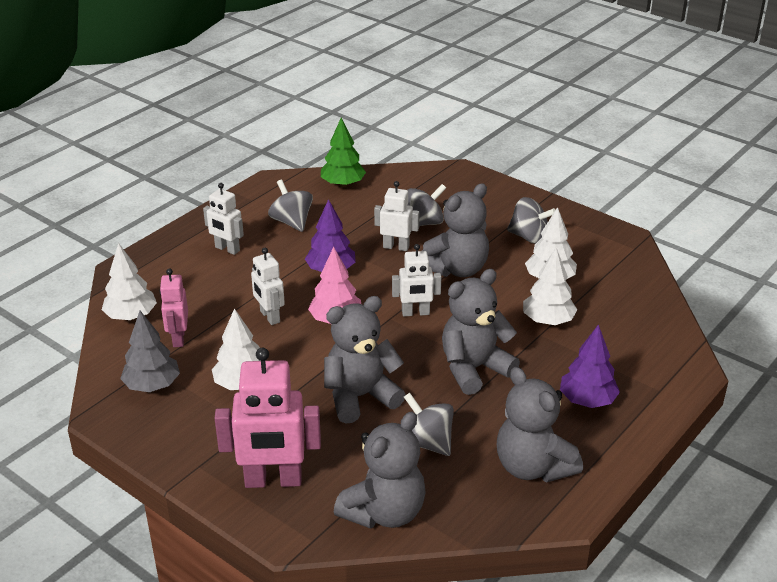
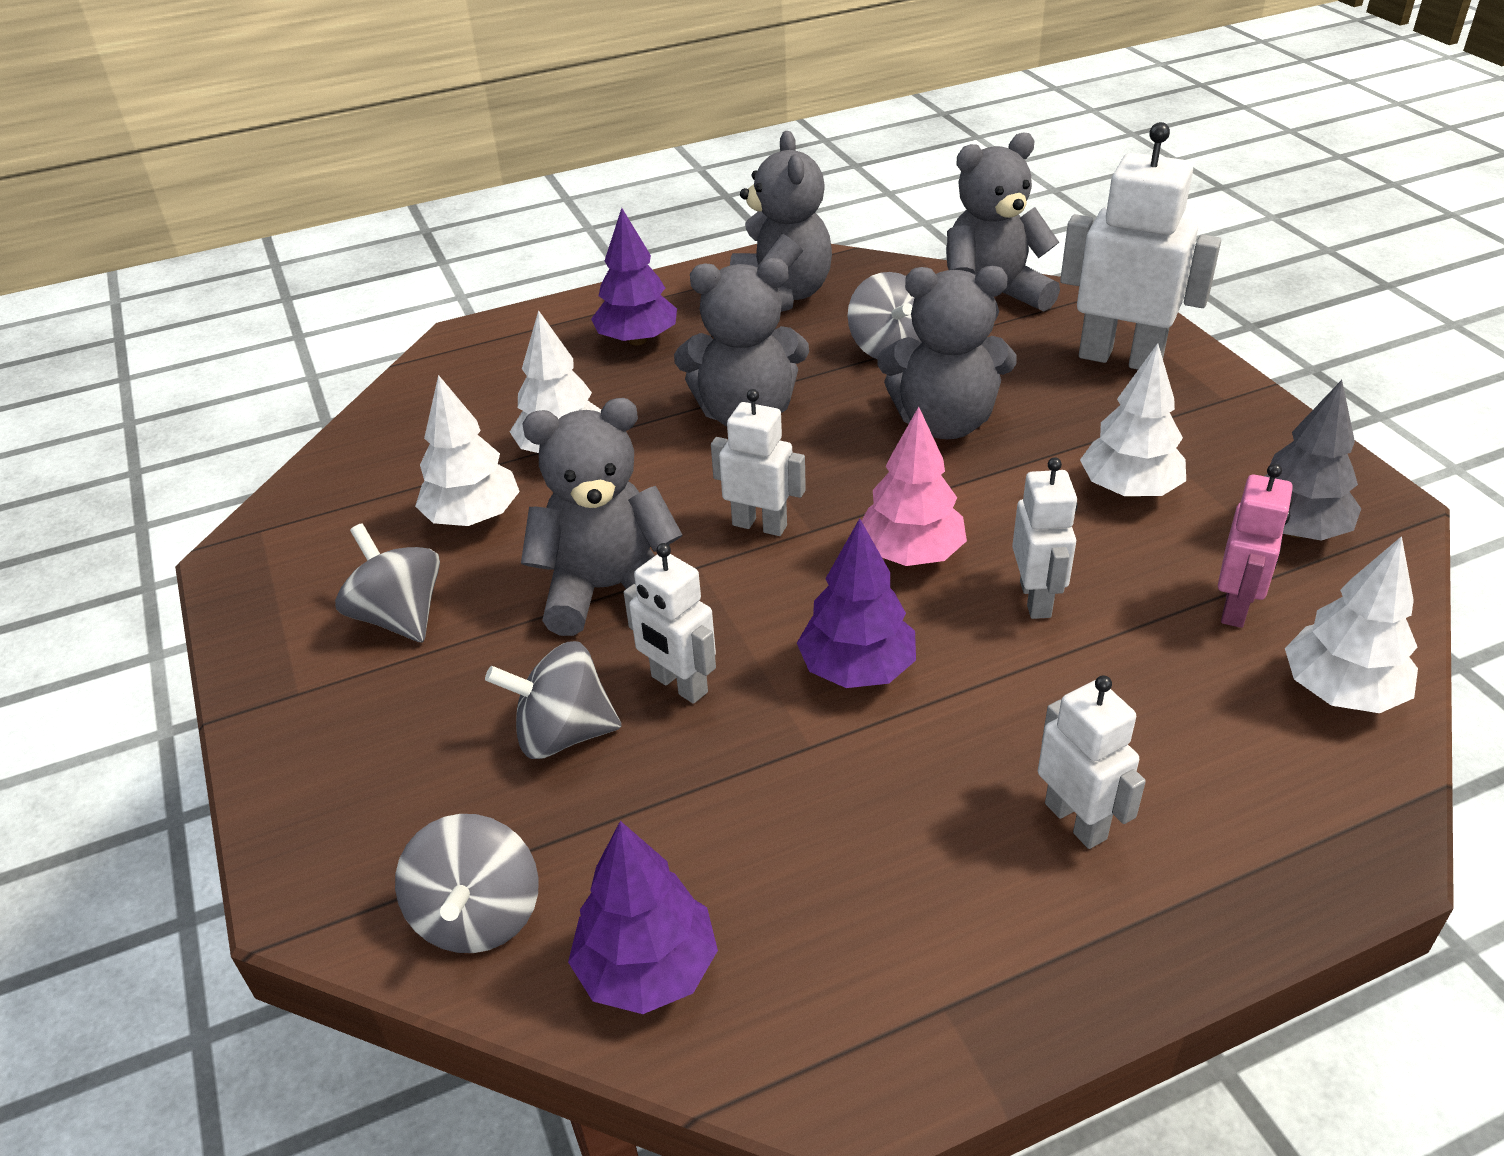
camera: 150 degrees left, 5 degrees up
pink robot [215,348,321,488] -> white robot [1060,122,1221,370]
grey spinning top [268,180,313,232] -> grey spinning top moved to [395,814,539,953]
green tree [321,117,366,187] -> purple tree [568,821,718,1014]

